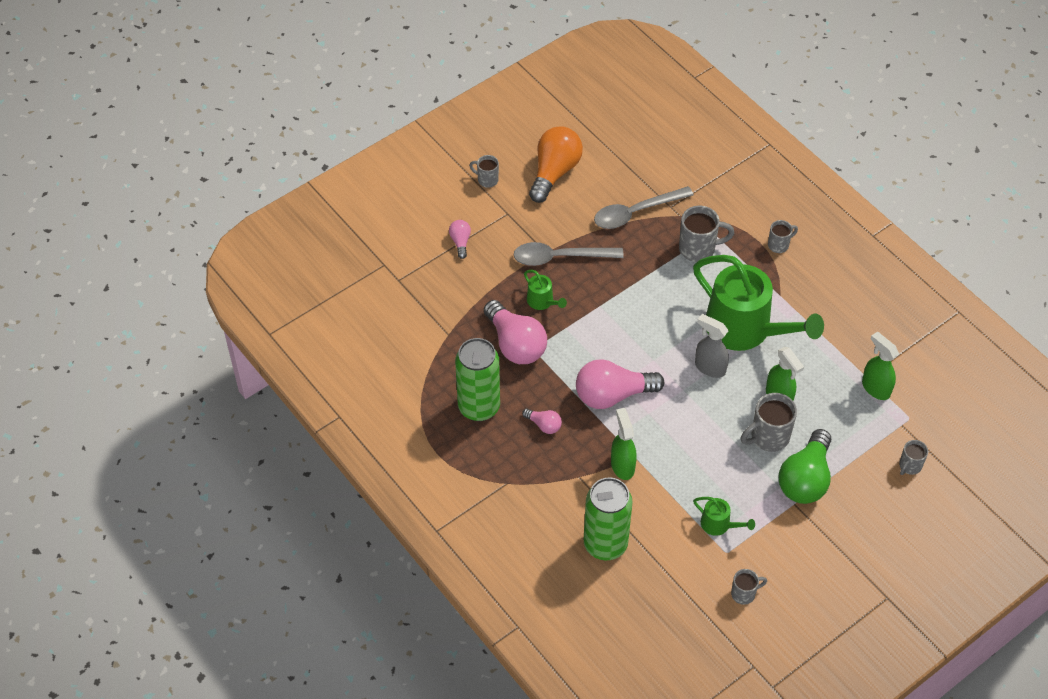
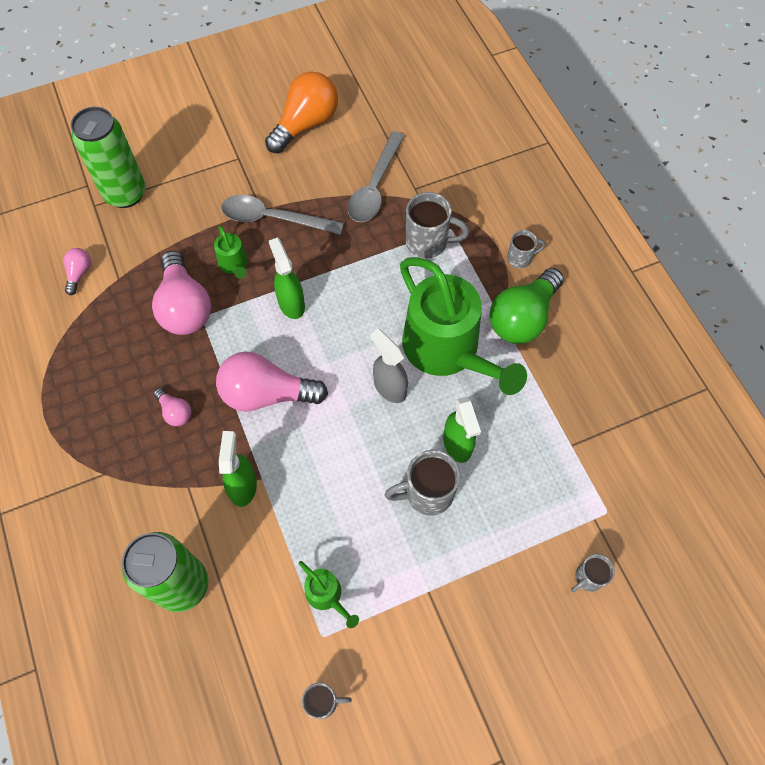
camera: 15 degrees right, 10 degrees up
pink light bulb [449,220,471,259] -> pink light bulb moved to [63,248,91,295]
green can [455,338,500,421] -> green can moved to [71,107,146,208]
grey mug [469,155,499,188] -> none
grey spoon [594,186,694,229] -> grey spoon turned 60 degrees counterclockwise [347,131,404,222]
green light bulb [779,429,831,504] -> green light bulb moved to [490,268,564,344]
green spray bottle [862,332,899,400] -> green spray bottle moved to [269,237,305,319]

